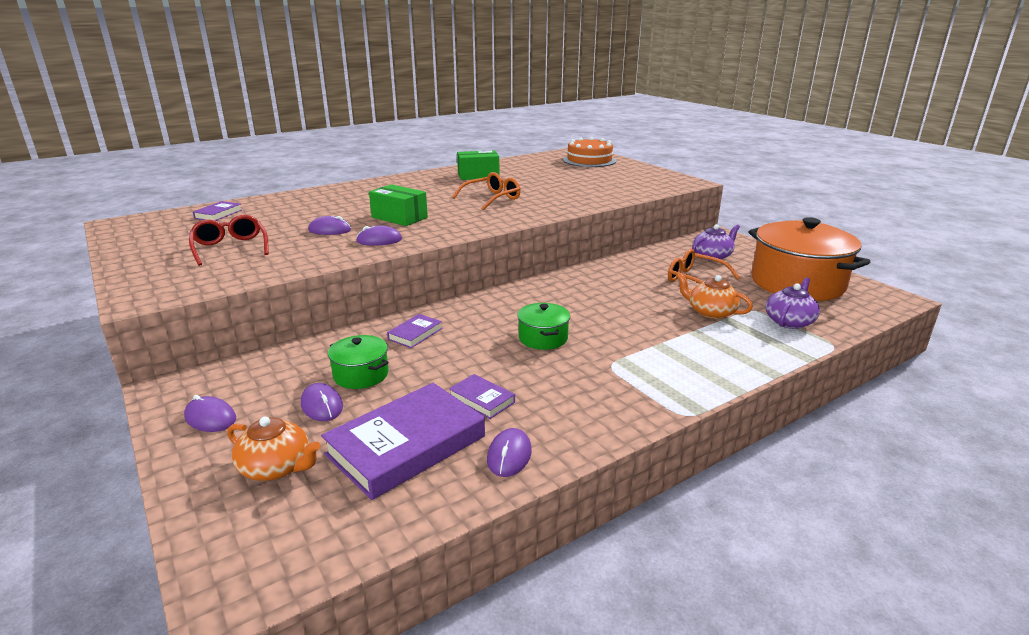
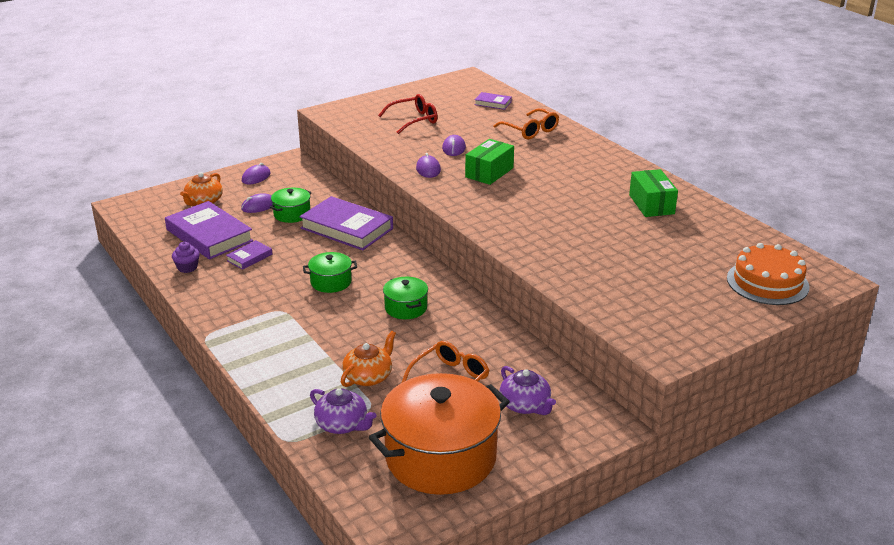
camera: 90 degrees right, 5 degrees up
purple book [387,314,442,348] -> purple book [299,196,393,251], size x2.13
orange glasses [452,172,521,210] -> orange glasses moved to [493,108,559,139]
purple mouse [487,428,532,477] -> purple cupcake [172,242,200,273]
none -> green pot [383,277,428,319]

